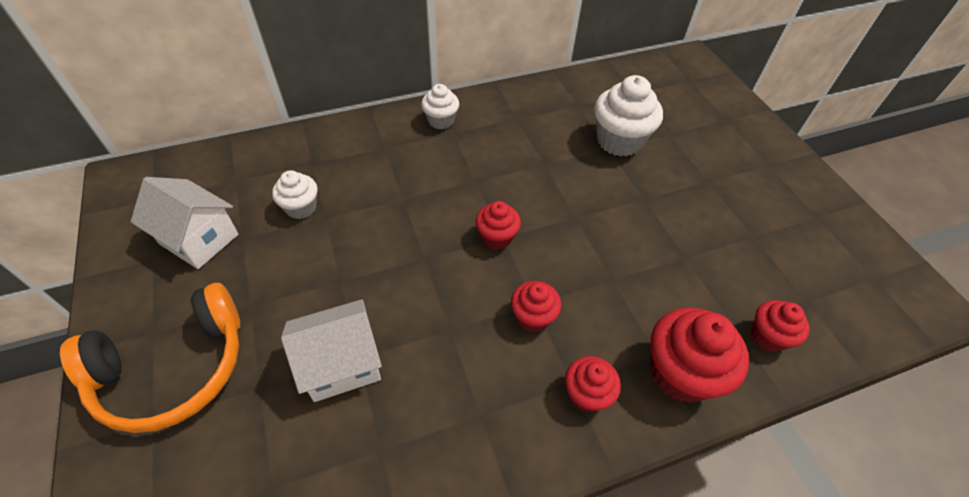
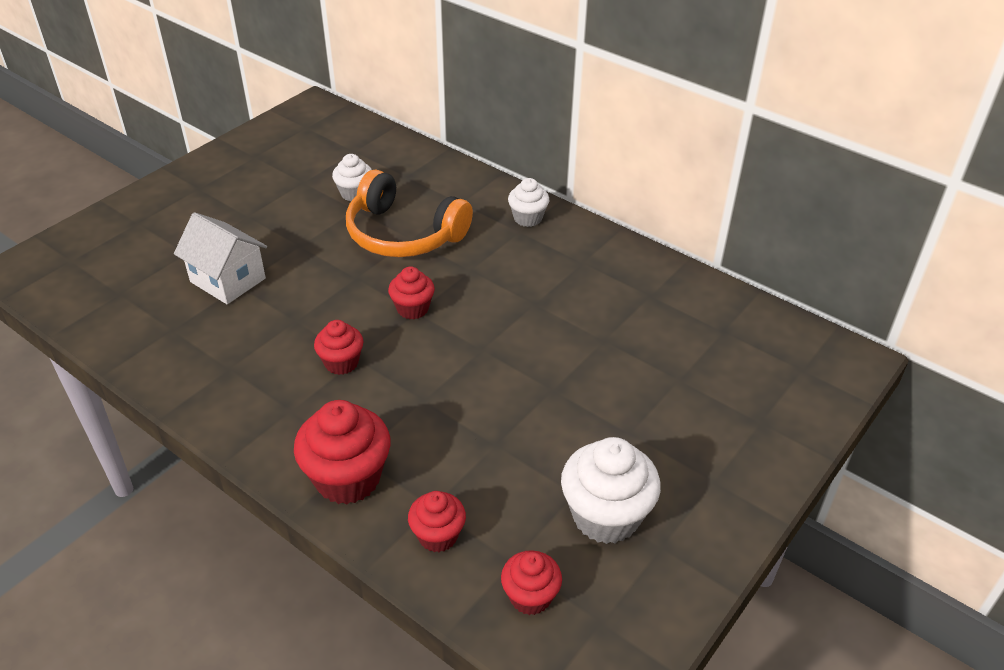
camera: 60 degrees right, 10 degrees down
orange headphones [60,283,240,433] -> orange headphones moved to [346,170,473,257]
white house [131,177,239,269] -> none
red cupcake [565,356,621,412] -> red cupcake moved to [501,550,562,615]
white cupcake [594,75,663,157] -> white cupcake moved to [561,437,661,544]

